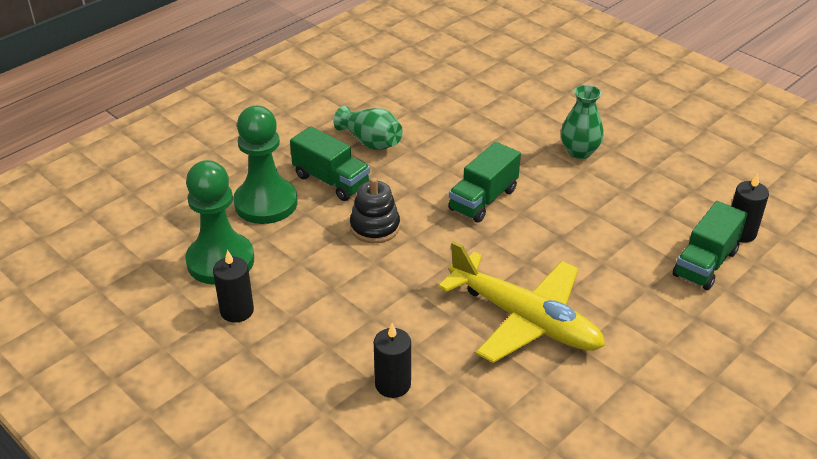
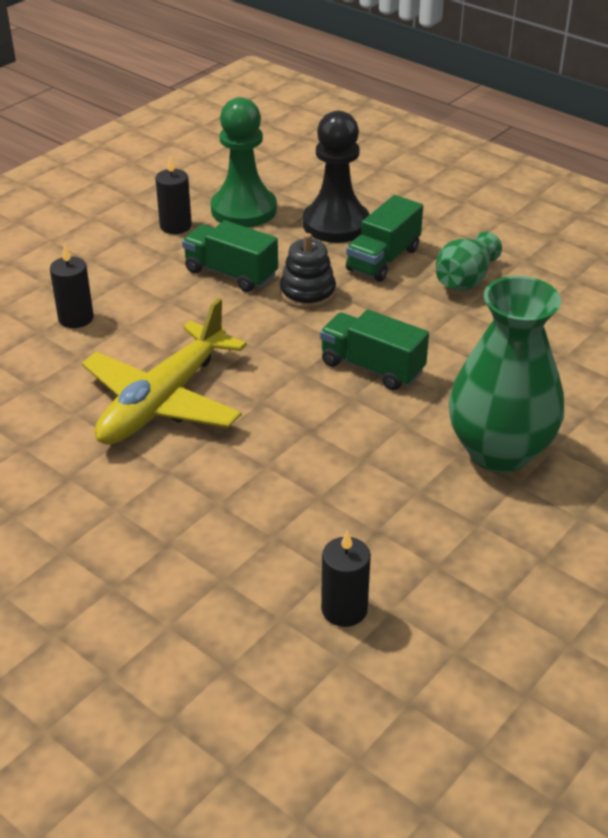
camera: 85 degrees right, 0 degrees up
green pawn [233,106,298,224] -> black pawn [303,111,370,243]
green vase [561,85,604,159] -> green vase [448,276,564,473], size x1.83
green truck [673,201,747,290] -> green truck moved to [182,220,278,292]

